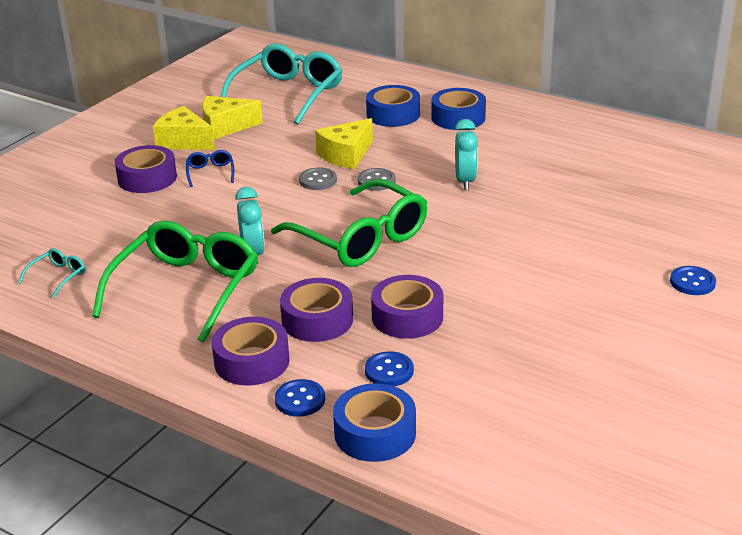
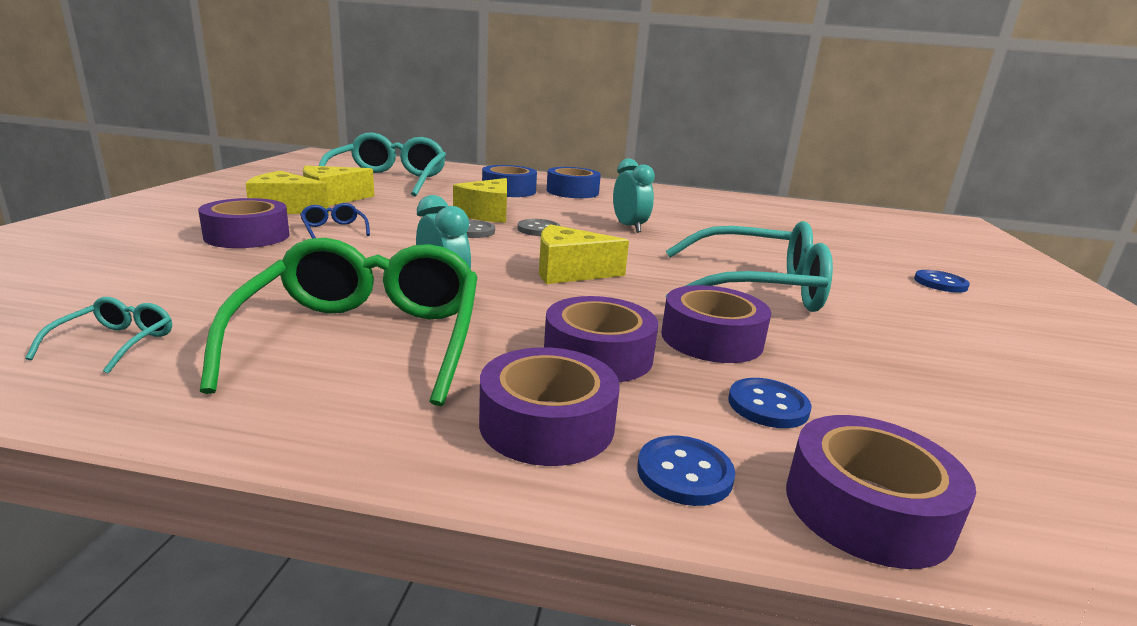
camera: 25 degrees left, 10 degrees down
green glasses [271,179,427,267] -> yellow cheese [539,224,629,284]
blue tape [333,383,416,462] -> purple tape [786,415,976,569]
none -> turquoise glasses [666,221,833,312]

